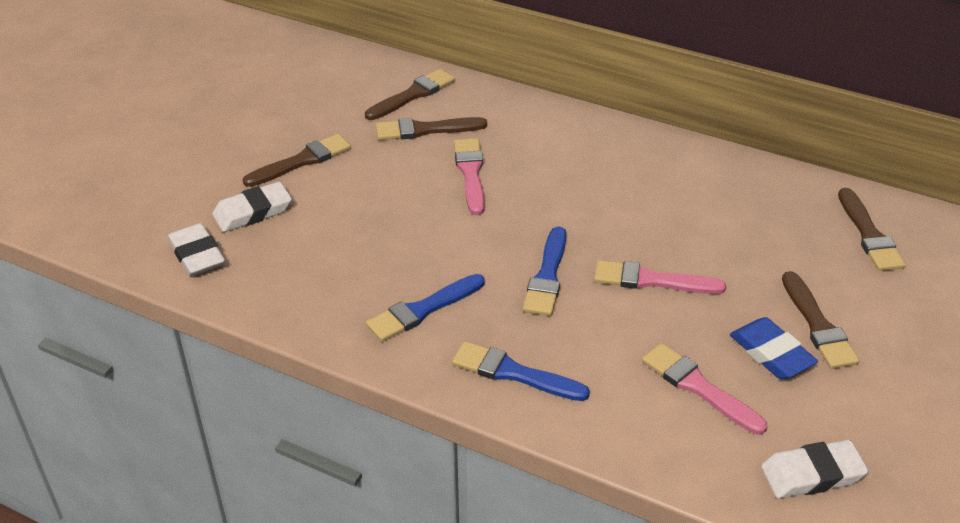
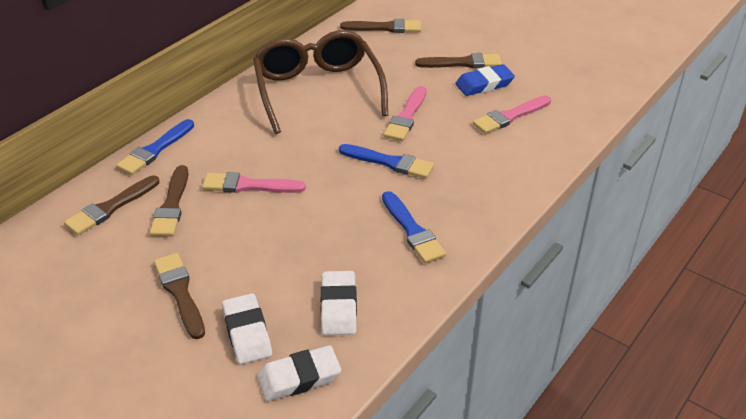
camera: 80 degrees left, 0 degrees up
brown brush [365,69,455,120] -> brown brush turned 105 degrees counterclockwise [64,176,159,235]
blue brush [452,341,590,401] -> blue brush moved to [116,119,194,175]
white eraser [761,440,868,498] -> white eraser moved to [320,271,357,335]
none -> brown glasses [253,30,388,134]

